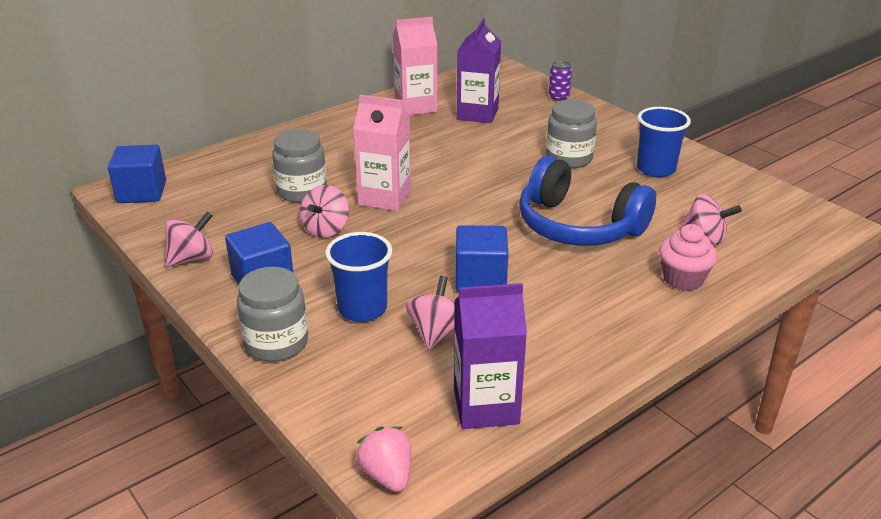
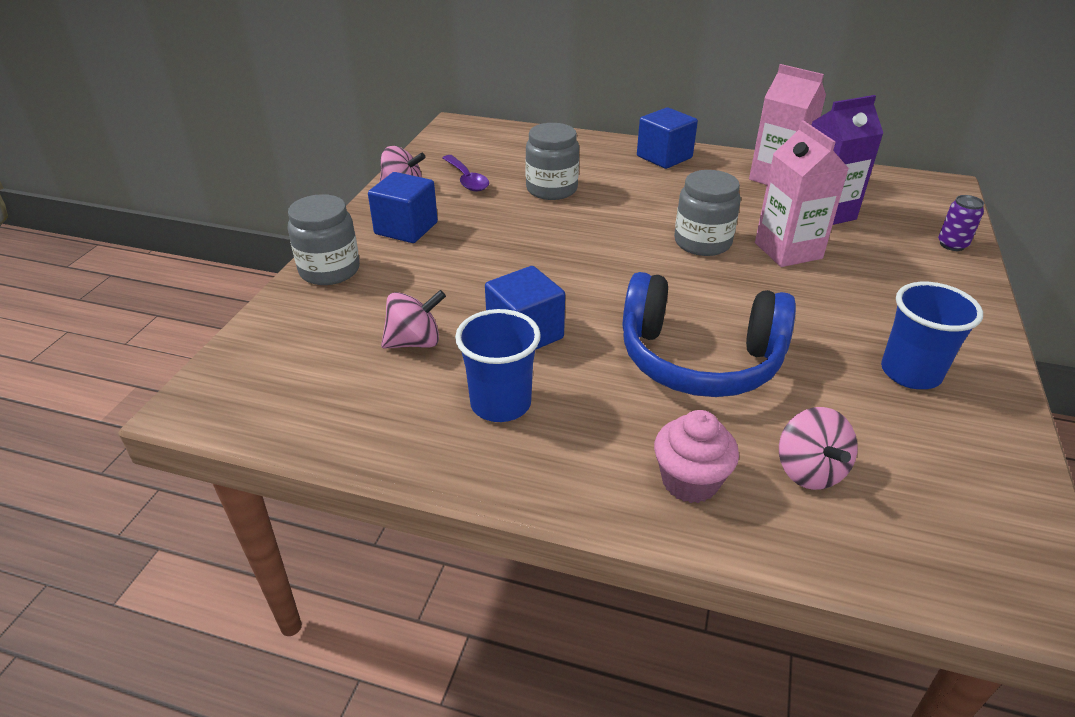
camera: 55 degrees right, 5 degrees up
blue cube [108,145,166,203] -> blue cube moved to [637,107,698,169]
pink spinning top [300,185,349,238] -> none
blue cup [325,232,392,322] -> blue cup moved to [455,309,541,422]
pink carton [353,95,411,211] -> pink carton moved to [755,120,849,267]
pink strawberry [356,426,411,492] -> none
purple carton [454,283,527,429] -> none
blue headphones [519,156,656,246] -> blue headphones turned 75 degrees counterclockwise [623,272,796,397]
grey jar [546,100,597,168] -> grey jar moved to [674,170,741,256]
none -> purple spoon [443,155,489,192]

